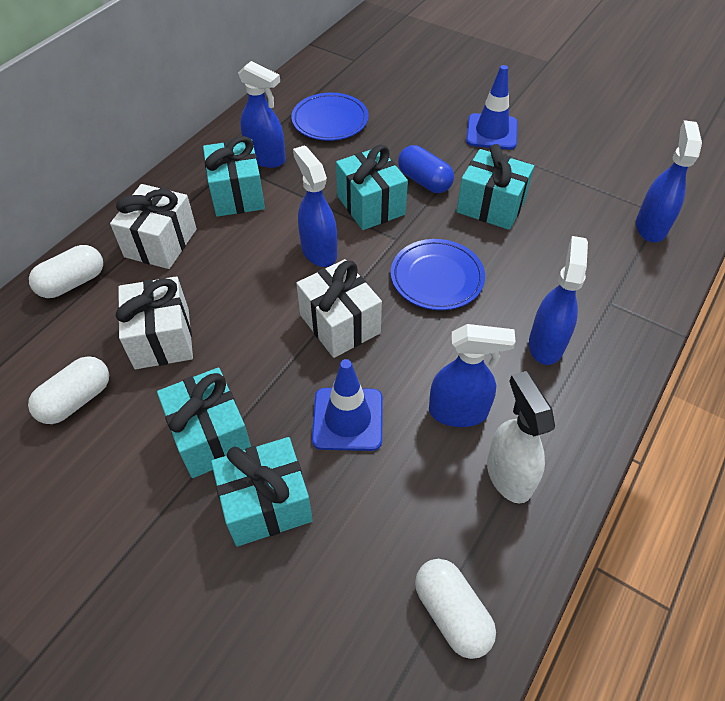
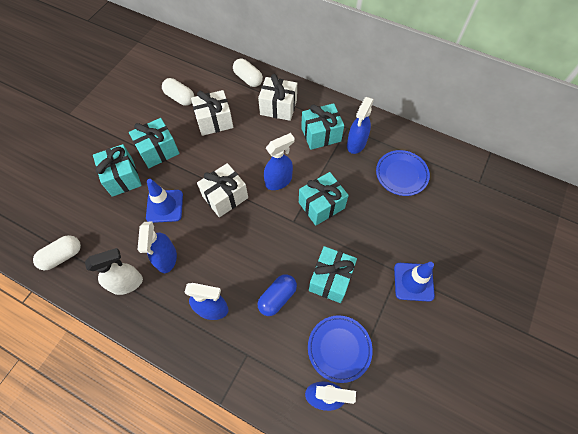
camera: 85 degrees right, 10 degrees up
blue plate [391,239,485,310] -> blue plate moved to [308,315,373,383]
blue capsule [398,145,454,193] -> blue capsule moved to [258,274,297,316]

